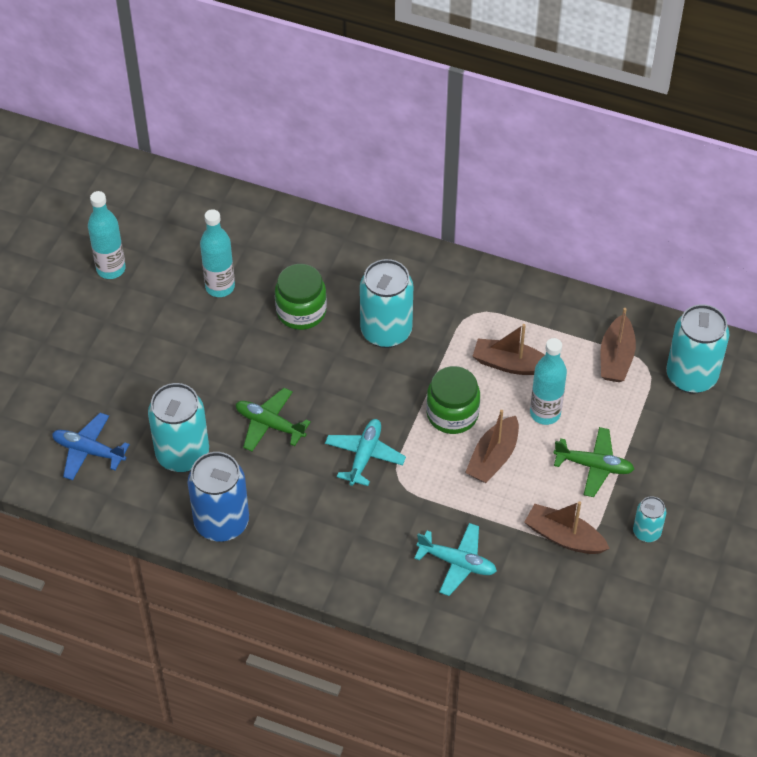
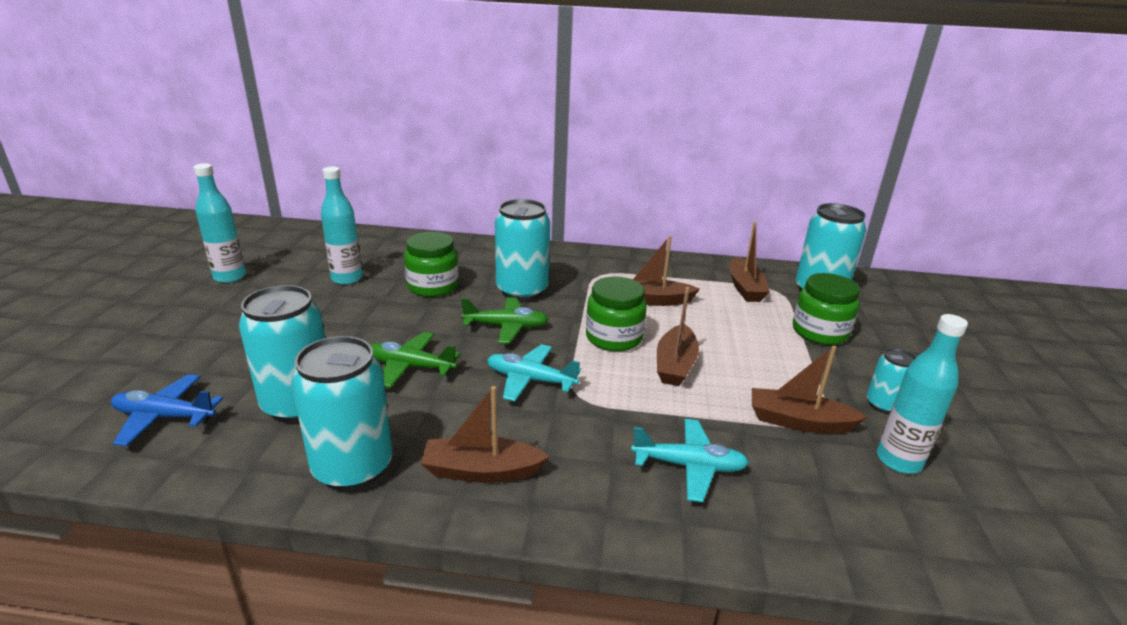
camera: 15 degrees left, 25 degrees down
blue can [188,452,249,542] -> turquoise can [291,336,393,491]
turquoise plane [325,419,406,486] -> turquoise plane turned 75 degrees counterclockwise [487,344,581,401]
turquoise bottle [530,338,567,425] -> turquoise bottle moved to [877,314,968,474]
green plane [553,427,634,497] -> green plane moved to [461,297,549,344]
none -> brown boat [420,386,550,483]
none -> green jar [793,273,860,345]

